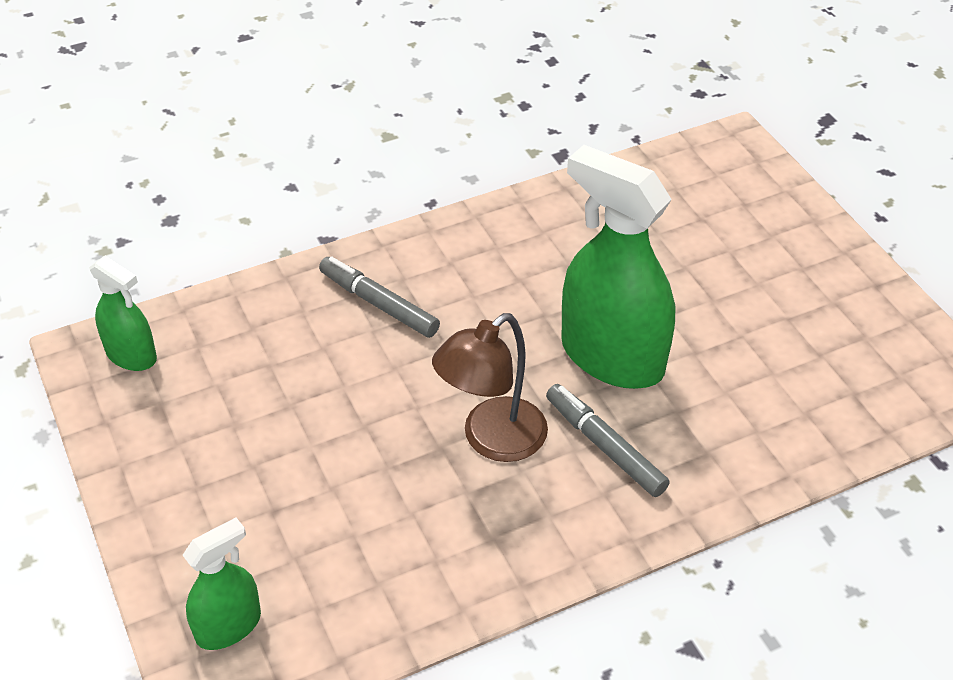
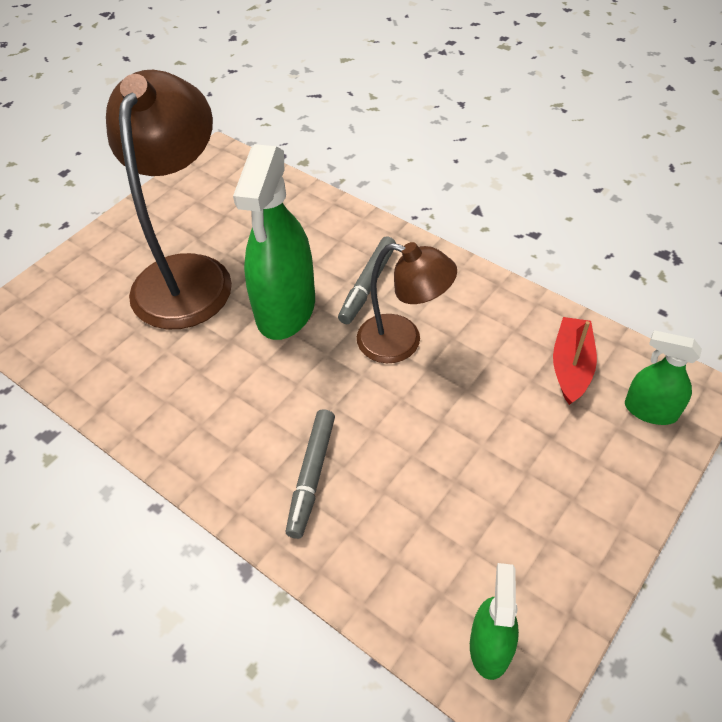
camera: 115 degrees left, 5 degrees up
none -> brown lamp [106,70,232,329]
none -> red boat [553,317,597,405]

